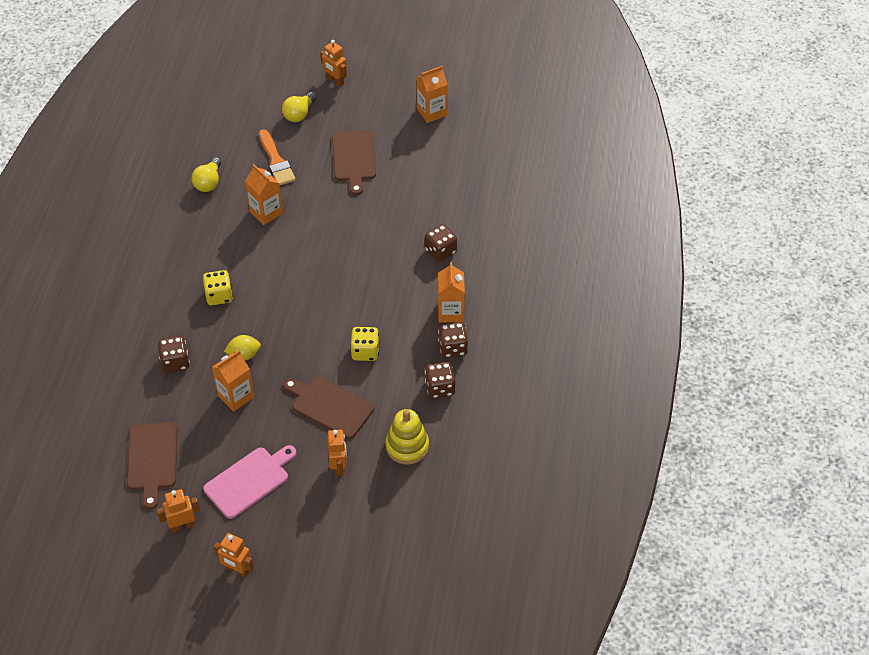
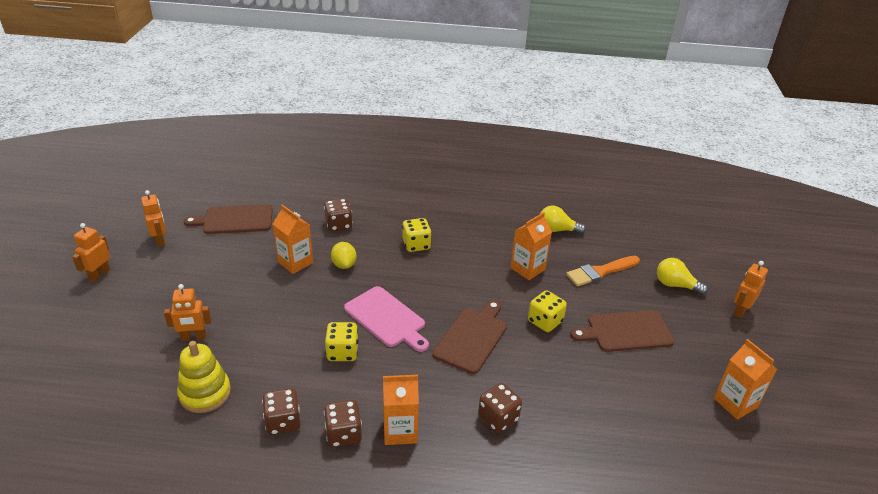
camera: 85 degrees right, 15 degrees down
pink cutting board [203,445,296,519] -> pink cutting board moved to [344,286,429,352]
brown cutting board [283,376,374,439] -> brown cutting board moved to [432,300,507,374]
none -> yellow dice [528,290,567,332]

